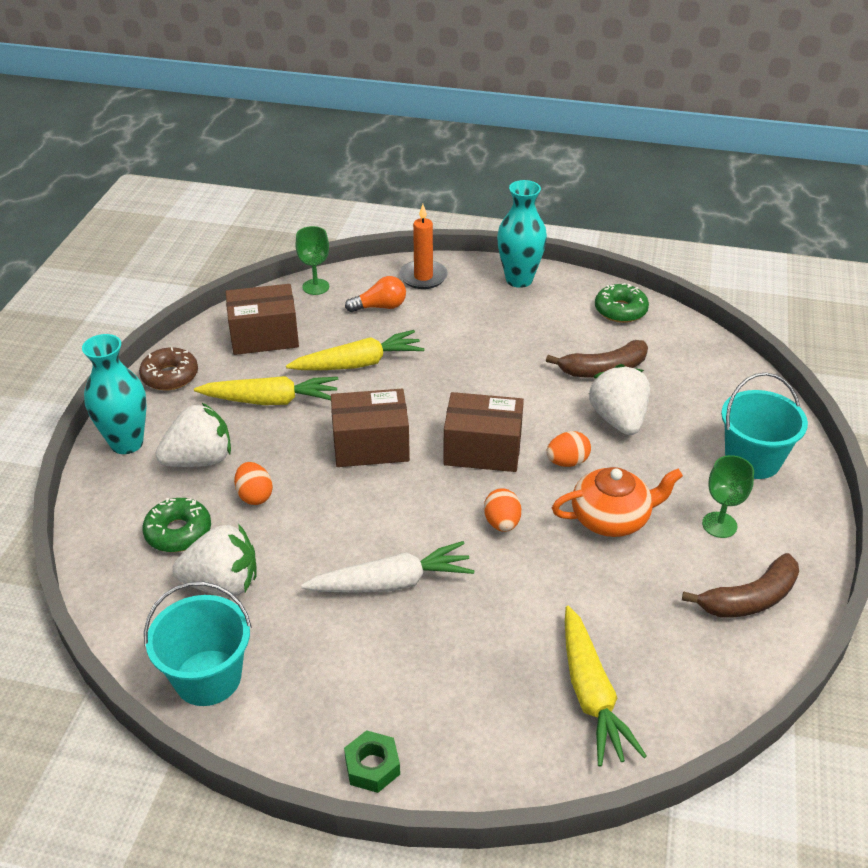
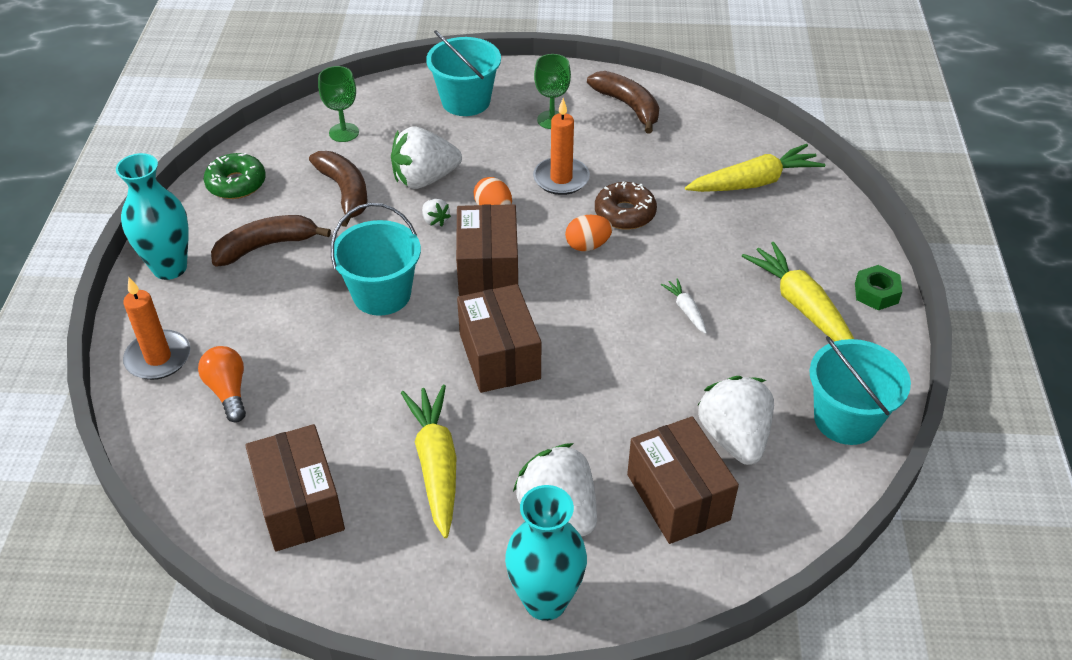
camera: 100 degrees left, 5 degrees up
brown donut [139,347,198,391] -> brown donut moved to [595,181,657,230]
green donut [142,498,211,552] -> brown box [627,416,739,544]
orange egg [234,462,273,505] -> none
yellow carrot [286,330,425,370] -> yellow carrot moved to [742,242,854,342]
green goblet [295,226,329,295] -> green goblet moved to [318,66,359,142]
white carrot [301,541,474,593] -> white carrot [661,278,707,334], size x0.48
orange teapot [552,467,683,537] -> orange candle [533,98,590,195]
none -> brown banana [211,215,331,266]
none -> turquoise bucket [331,203,421,316]
none -> white strawberry [422,199,451,227]

